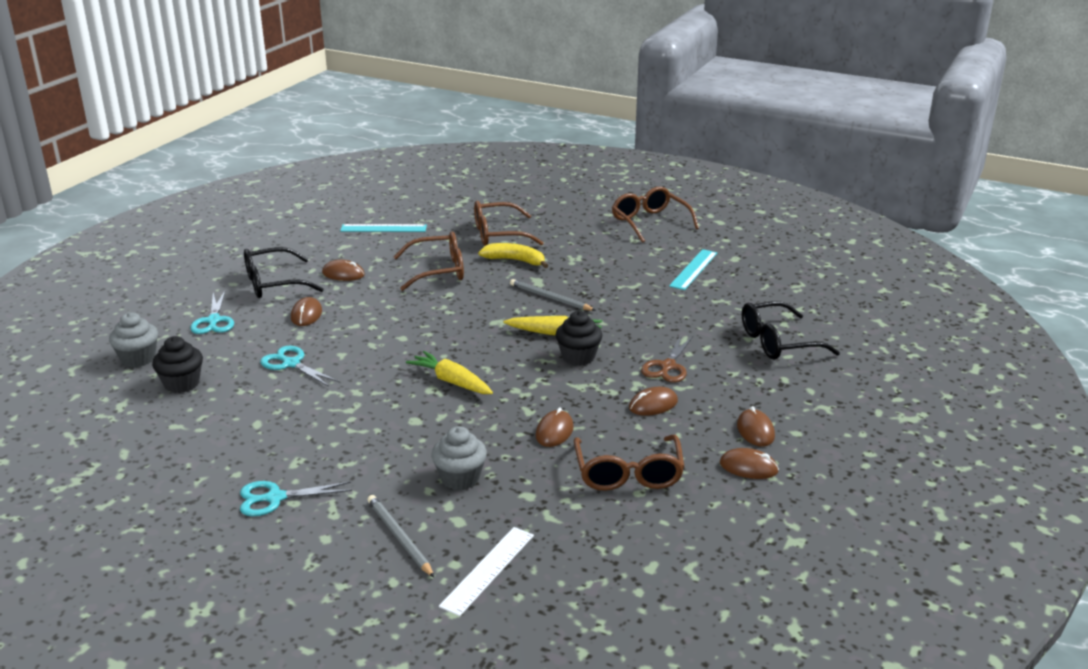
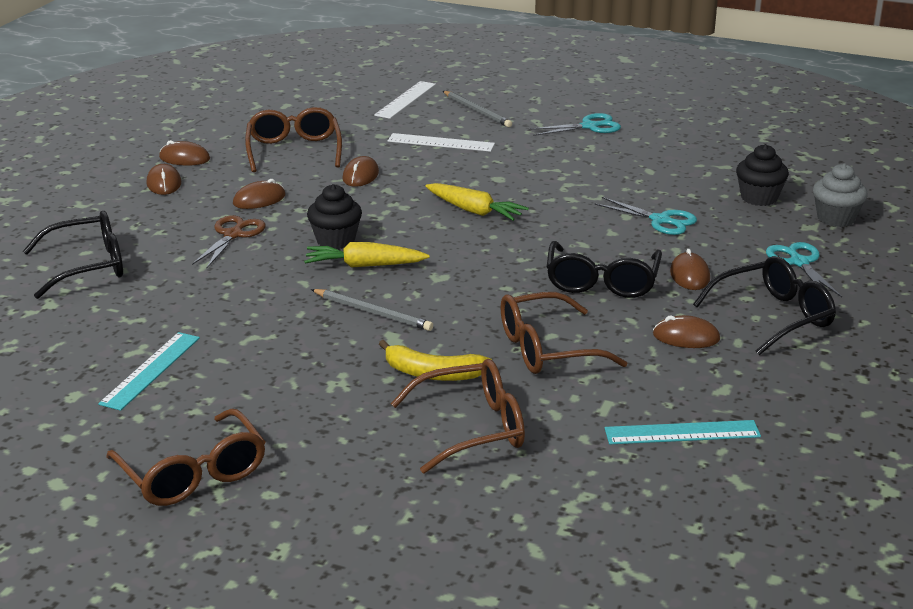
camera: 175 degrees right, 0 degrees up
grey cupcake [432,426,487,490] -> white ruler [388,133,495,152]
none -> black glasses [547,241,662,298]

